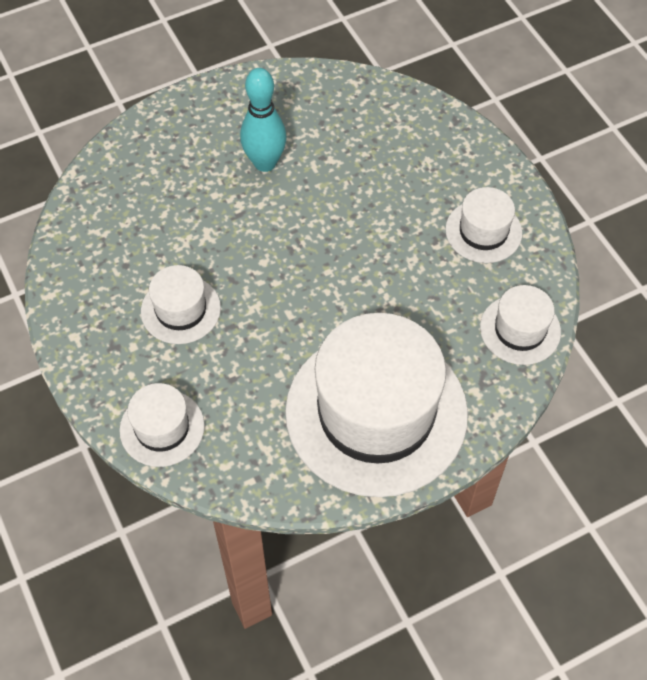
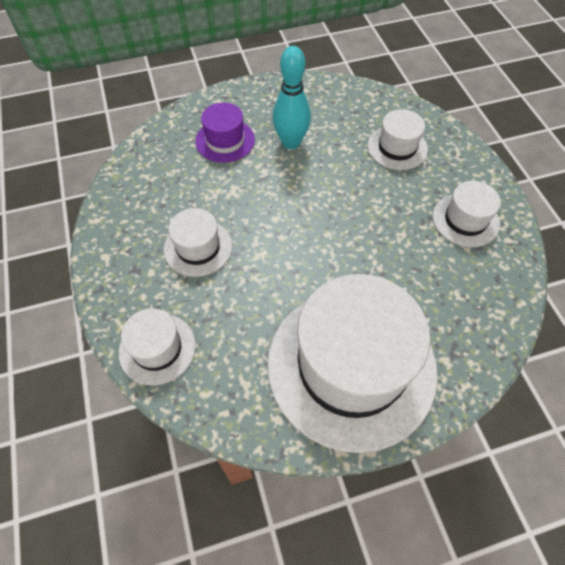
camera: 10 degrees right, 0 degrees up
white hat [480,285,561,365] -> white hat moved to [368,109,428,170]
none -> purple hat [195,103,255,163]

